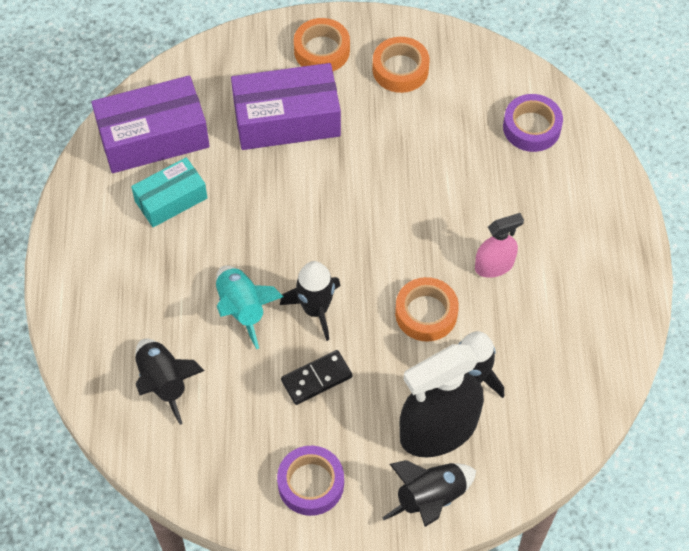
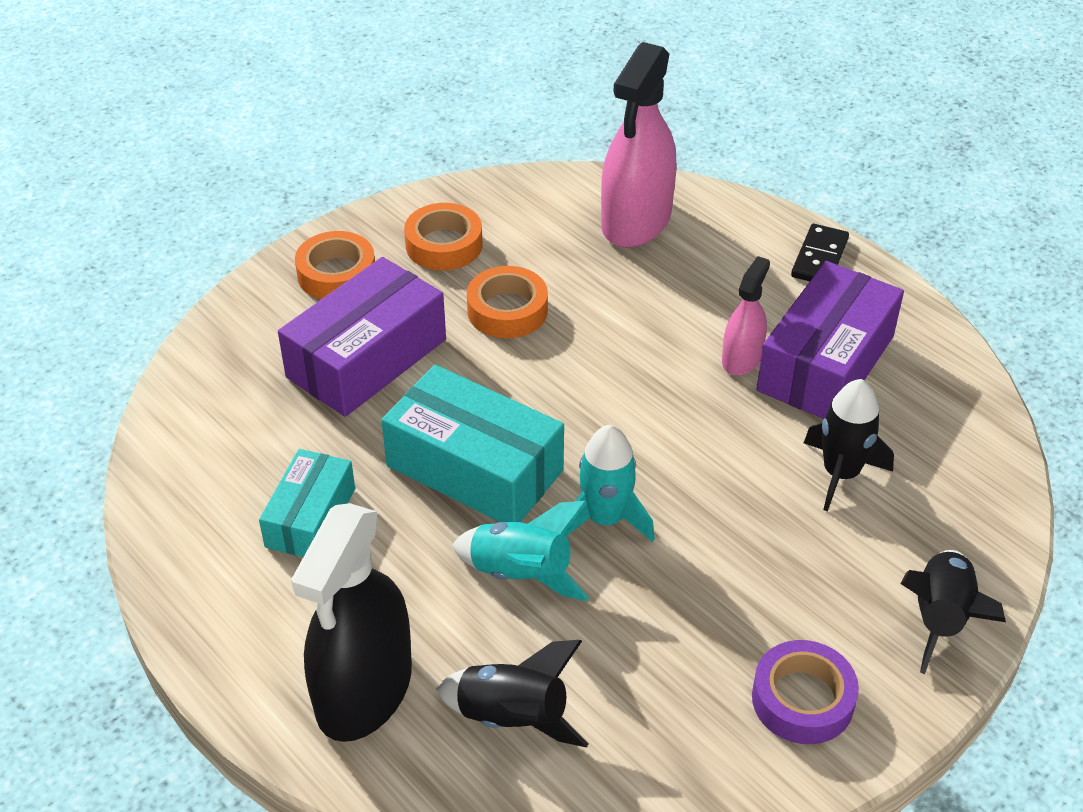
camera: 40 degrees left, 15 degrees down
purple box [91,75,210,173] -> purple box moved to [756,261,904,419]
black rocket [280,261,340,341] -> turquoise rocket [563,425,655,542]
black domino [281,350,352,405] -> black domino moved to [791,224,849,281]
orange tape [395,277,459,342] -> orange tape moved to [467,266,548,338]
black spray bottle [400,344,484,457] -> black spray bottle moved to [291,503,412,742]
purple tape [503,94,563,152] -> pink spray bottle [601,42,677,248]
none -> turquoise box [381,365,564,522]

